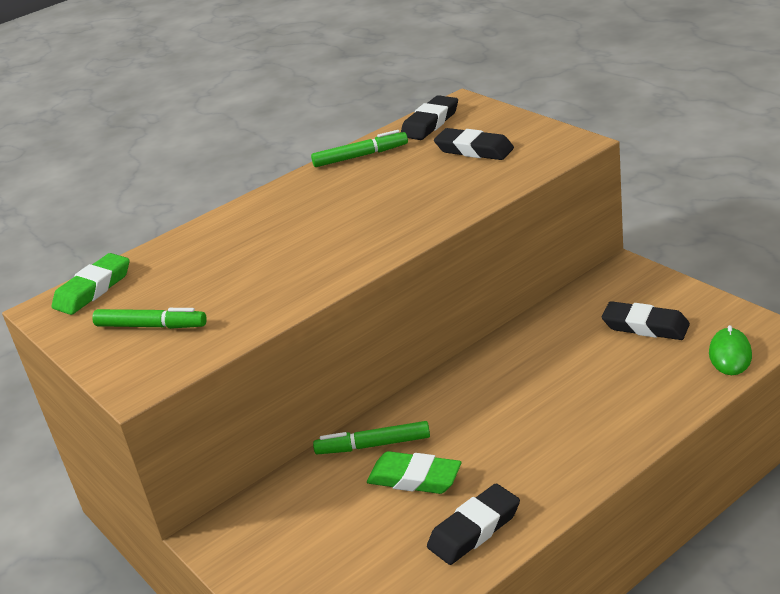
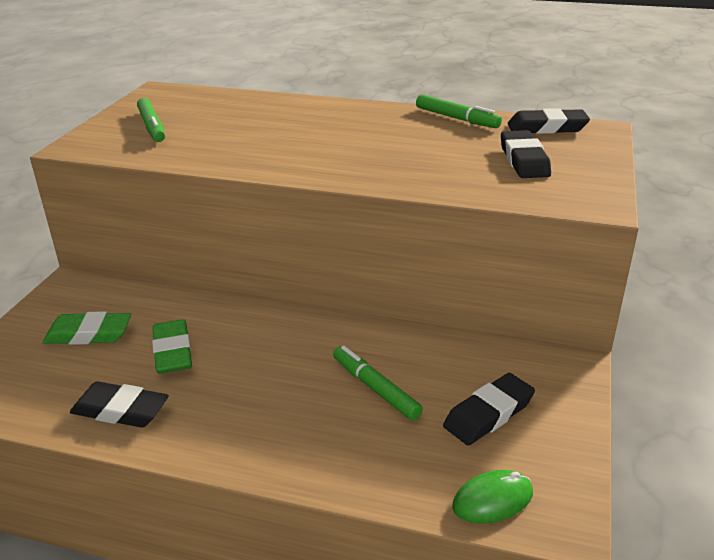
camera: 50 degrees right, 0 degrees up
green eraser [52,253,130,315] -> green eraser moved to [43,311,131,345]
green marker [313,421,430,454] -> green marker moved to [333,346,423,420]
black eraser [602,301,690,340] -> black eraser turned 60 degrees clockwise [443,373,535,445]

